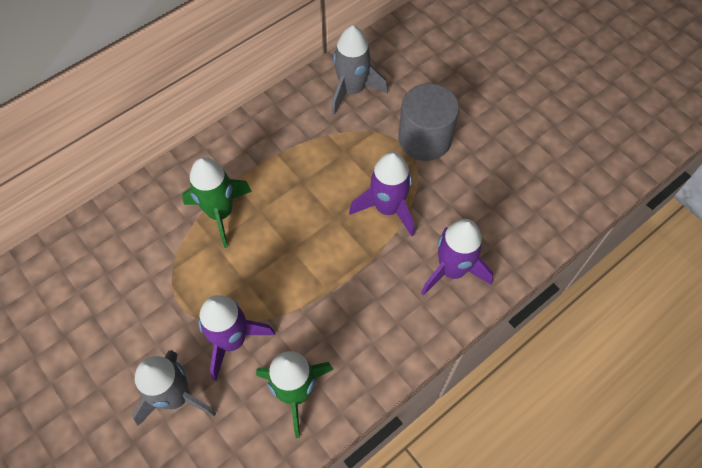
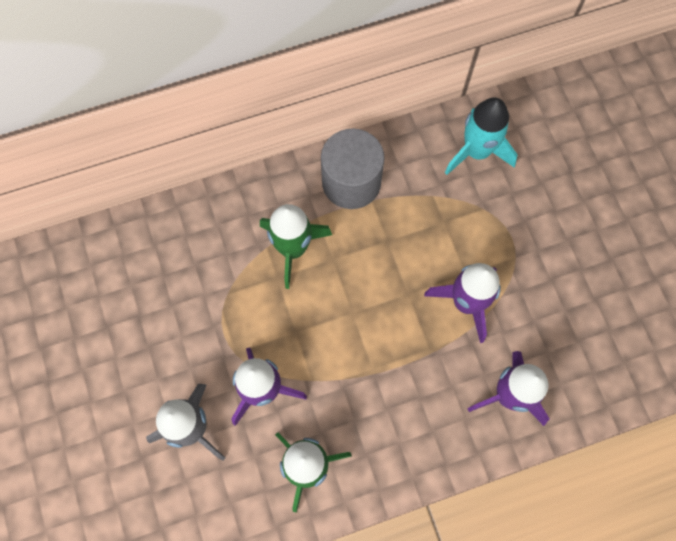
camera: 20 degrees right, 10 degrees up
grey rocket [331,25,388,115] -> turquoise rocket [445,97,518,175]
grey cylinder [398,83,459,161] -> grey cylinder moved to [321,128,385,209]

